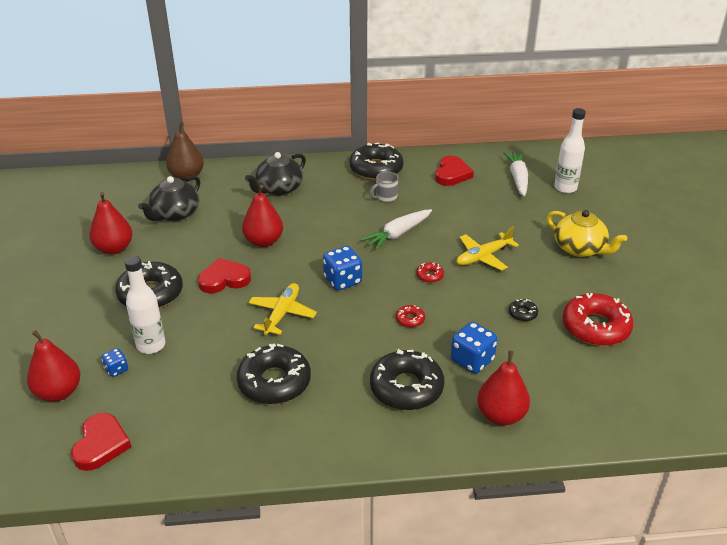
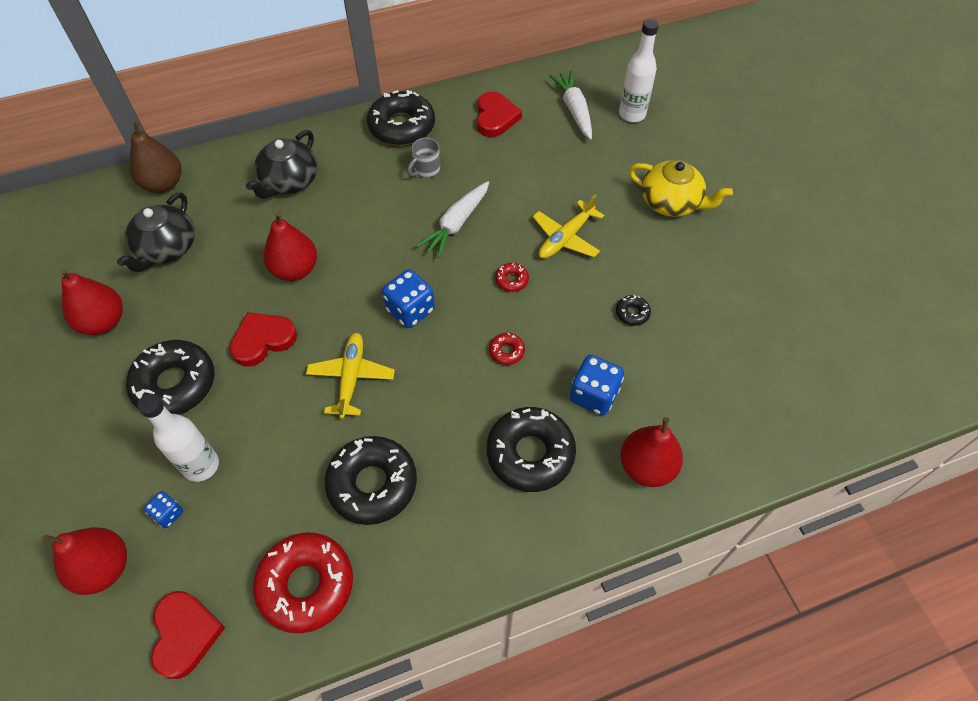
camera: 15 degrees left, 20 degrees up
red donut [563,293,634,346] -> red donut moved to [253,533,353,633]

